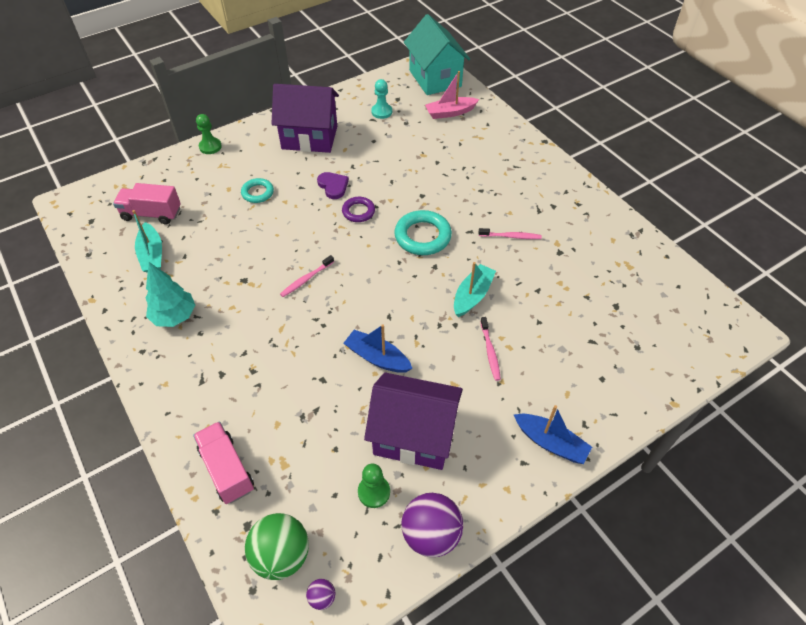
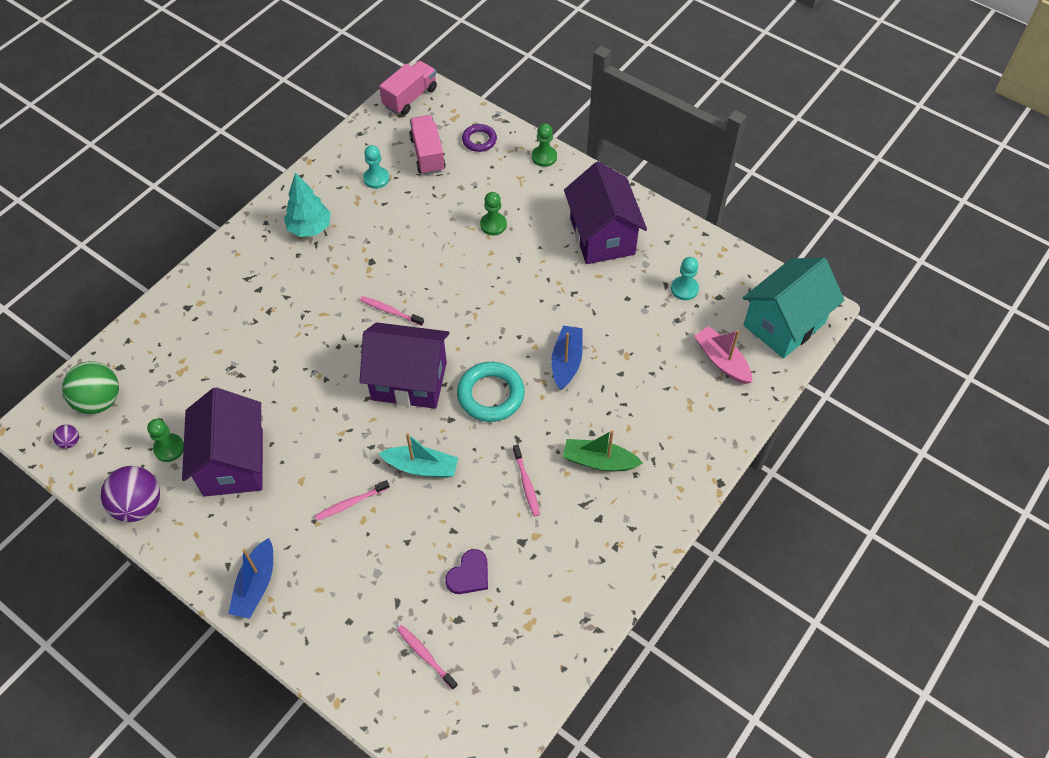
camera: 70 degrees right, 5 degrees up
turquoise boat [132,210,162,273] -> turquoise pawn [363,145,389,189]
pink truck [193,421,254,504] -> pink truck moved to [379,61,437,115]
turquoise ring [241,178,274,203] -> green pawn [480,192,507,235]
purple heart [317,172,349,199] -> purple heart moved to [445,549,488,594]
purple ring [342,197,375,222] -> purple ring moved to [462,124,497,152]
blue boat [343,324,413,373] -> blue boat moved to [551,325,583,390]
none -> purple house [360,322,450,409]
none -> pink toothbrush [397,625,458,690]
none -> green boat [563,430,643,471]

